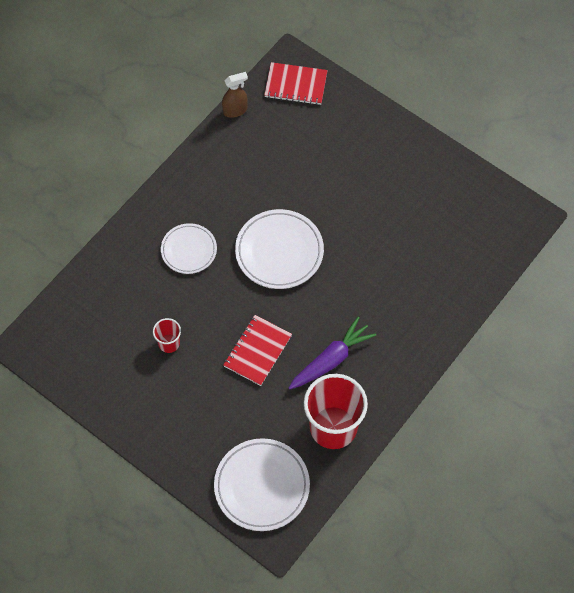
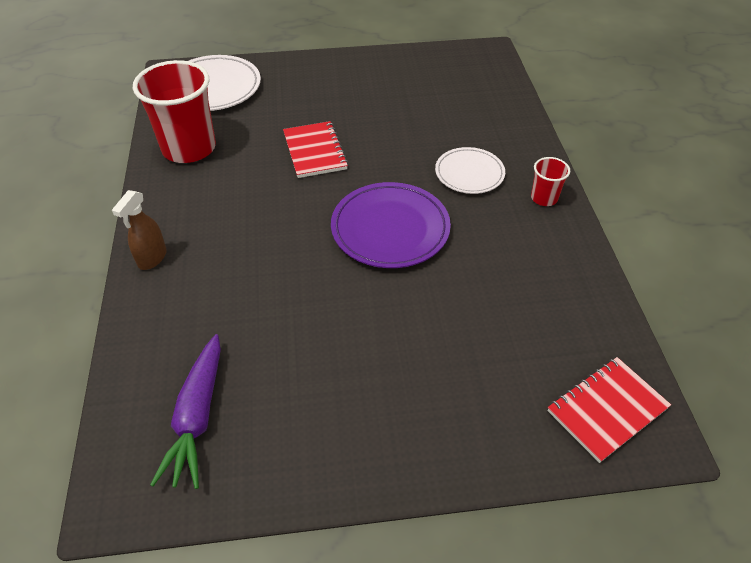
camera: 135 degrees right, 15 degrees down
red cup [153,318,181,353] -> red cup moved to [531,157,570,206]
brown spray bottle [222,72,248,118] -> brown spray bottle moved to [112,190,167,270]
white plate [235,209,324,289] -> purple plate [331,182,451,268]
purple carrot [289,316,376,390] -> purple carrot moved to [150,334,221,489]

